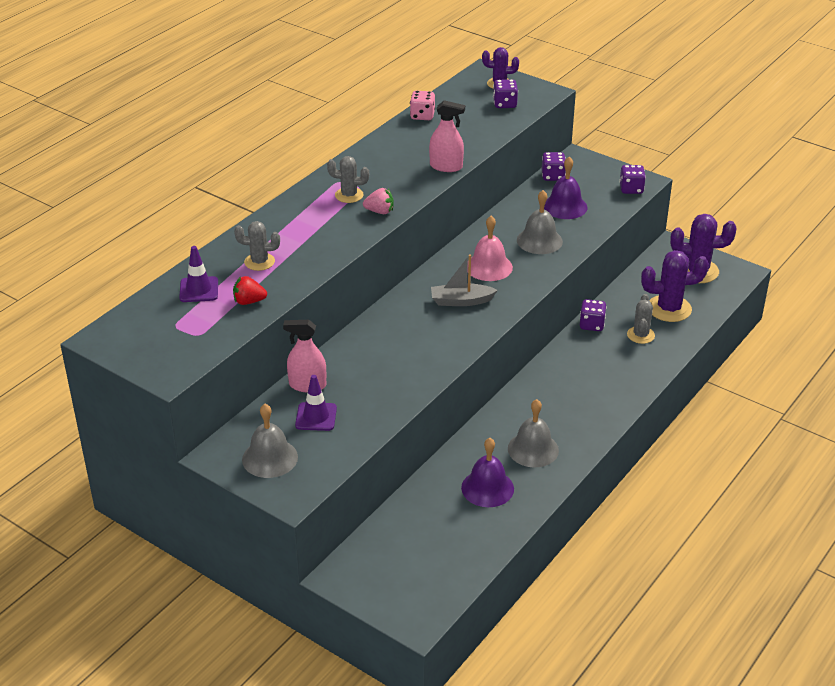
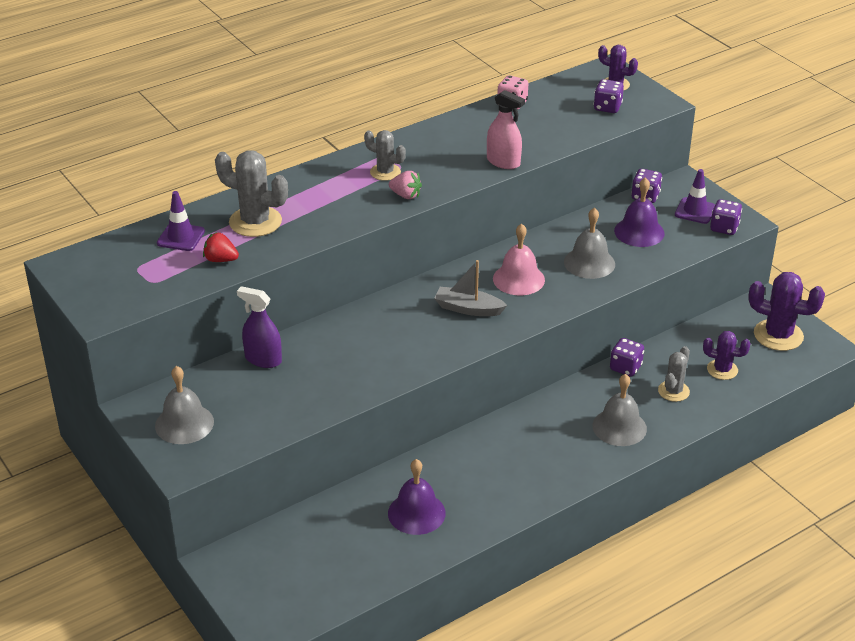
camera: 20 degrees right, 0 degrees up
grey cactus [234,221,280,271] -> grey cactus [215,150,288,237], size x1.64
pink spray bottle [283,320,326,393] -> purple spray bottle [237,286,282,368]
purple traffic cone [295,375,337,431] -> purple traffic cone moved to [675,169,715,224]
grey bell [508,399,559,467] -> grey bell moved to [593,374,647,446]
purple cactus [641,250,709,322] -> purple cactus [703,331,751,380], size x0.61

